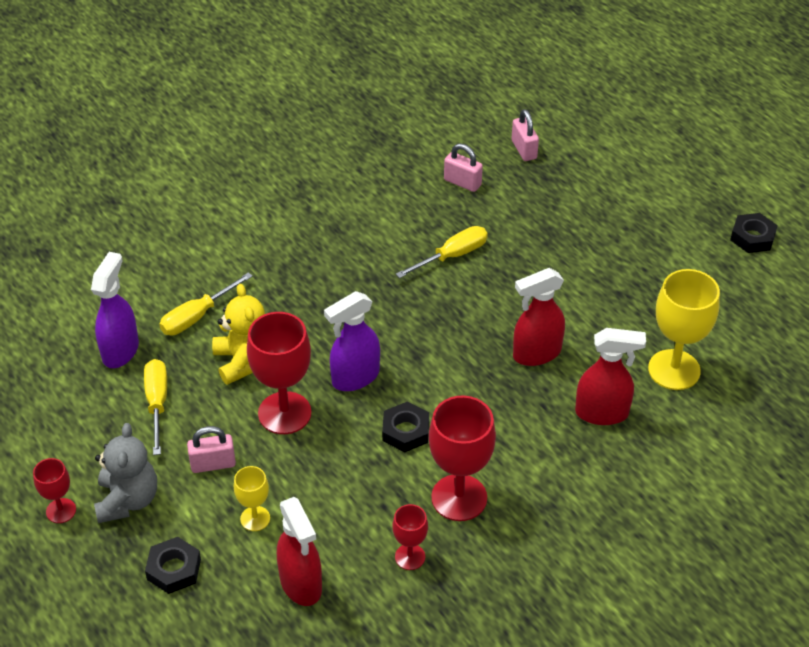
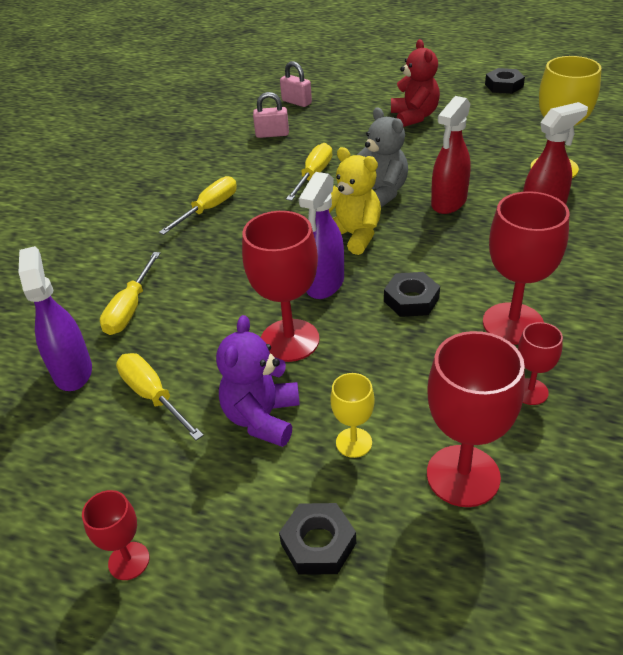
camera: 30 degrees left, 5 degrees down
grey teddy bear [94,423,157,523] -> grey teddy bear moved to [357,107,408,207]
pink padlock [187,426,236,473] -> purple teddy bear [216,315,300,447]
yellow teddy bear [212,284,265,385] -> yellow teddy bear moved to [329,147,381,255]
red spray bottle [277,497,322,606] -> red goblet [427,331,525,507]
none -> yellow screwdriver [159,176,237,235]
none -> red teddy bear [391,39,440,127]

